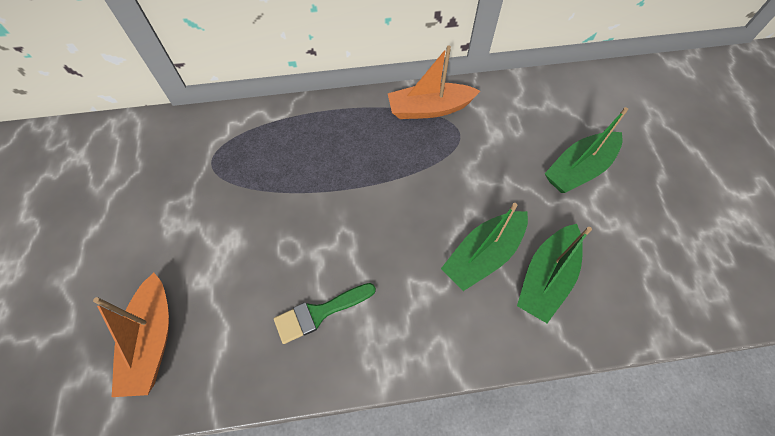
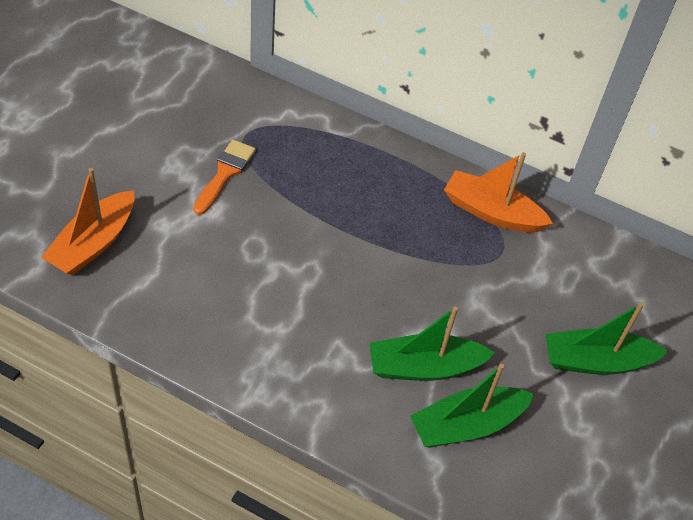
camera: 30 degrees right, 10 degrees down
green brush [274,283,376,344] -> none
none -> orange brush [193,139,256,215]

